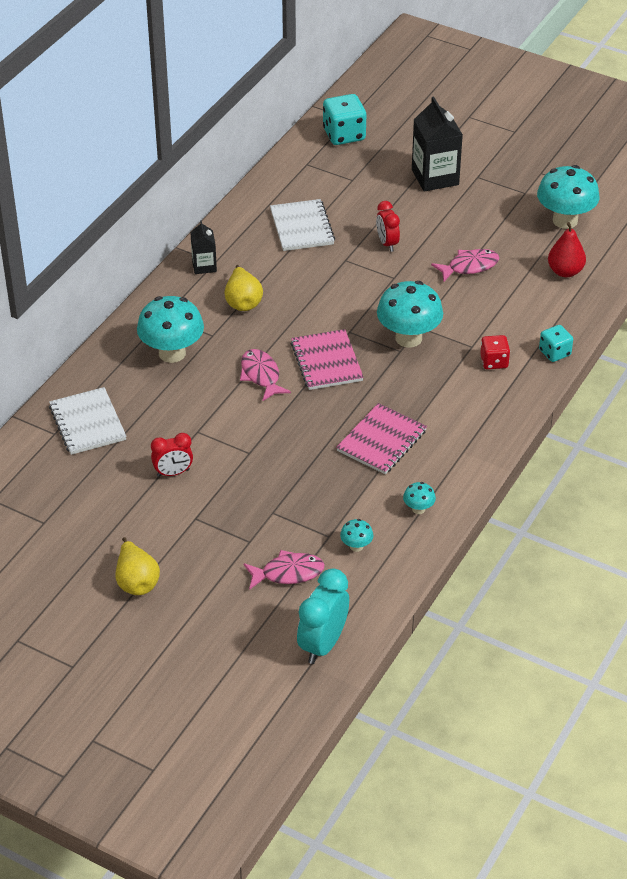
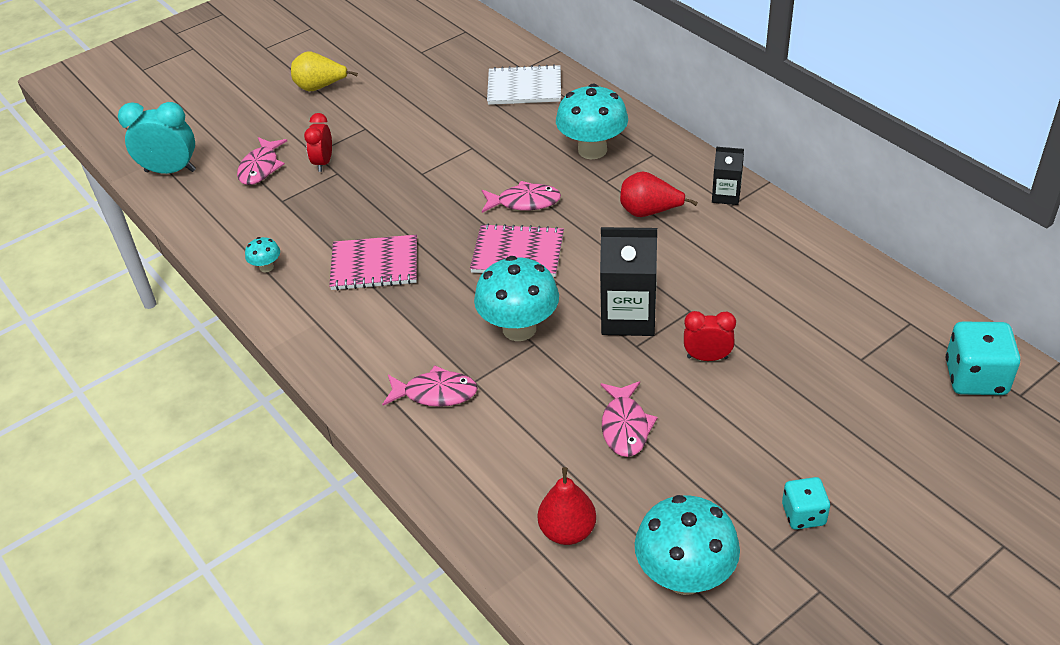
camera: 115 degrees right, 0 degrees up
red clock [151,433,193,477] -> red clock moved to [304,113,332,172]
yellow pear [224,265,263,311] -> red pear [620,171,698,217]
white notebook [270,199,335,251] -> none
turquoise clock [297,569,349,664] -> turquoise clock turned 45 degrees counterclockwise [118,102,196,174]
pink notebook [336,403,427,474] -> pink notebook turned 60 degrees counterclockwise [329,235,417,291]
turquoise mushroom [340,519,373,552] -> none
black carton [412,96,463,192] -> black carton moved to [600,227,657,336]
red dice [480,335,510,369] -> pink fish [382,366,478,407]
turquoise dice [539,325,573,362] -> turquoise dice moved to [782,477,830,530]

